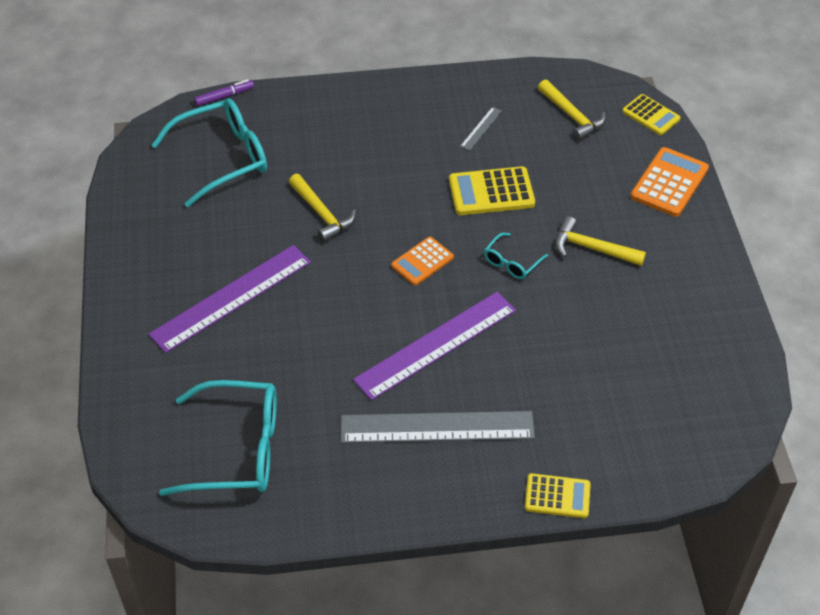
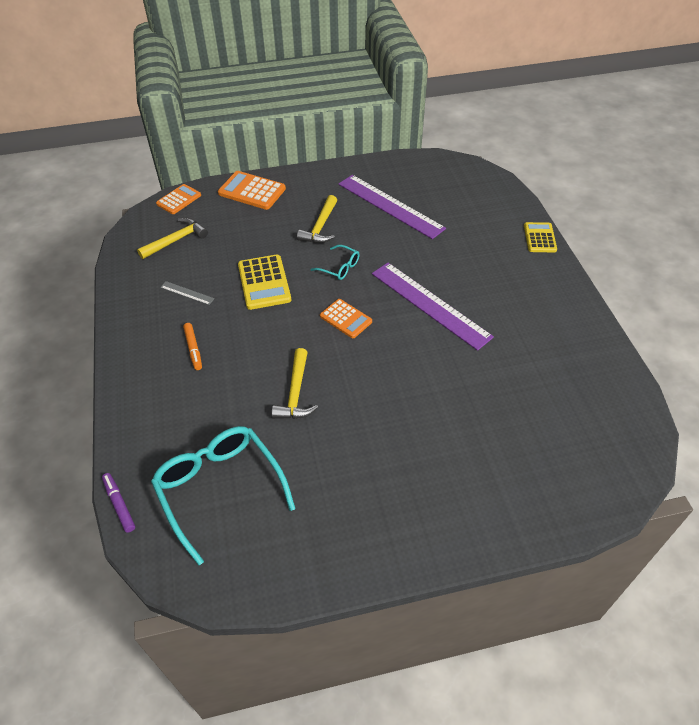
camera: 95 degrees left, 0 degrees up
purple ruler [149,245,311,353] -> purple ruler moved to [339,175,446,239]
turquoise glasses [159,380,277,496] -> none
yellow hammer [289,174,356,243] -> yellow hammer turned 135 degrees clockwise [271,348,318,419]
grey ruler [341,411,535,443] -> none
yellow calculator [622,94,681,135] -> orange calculator [156,184,201,214]
none -> orange marker [183,323,202,370]

